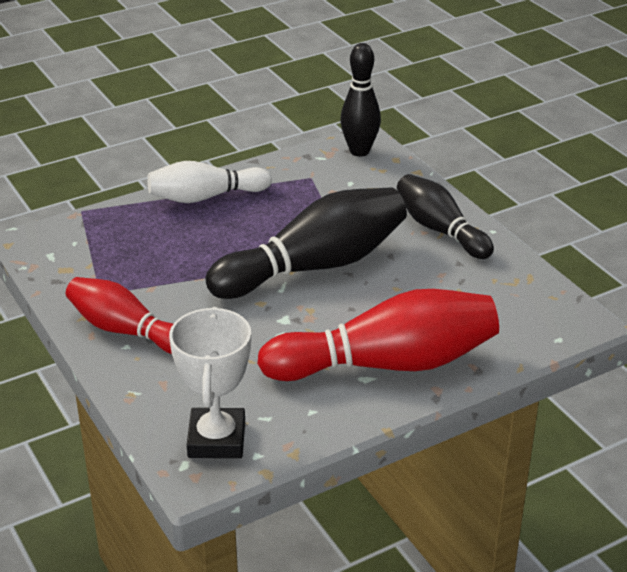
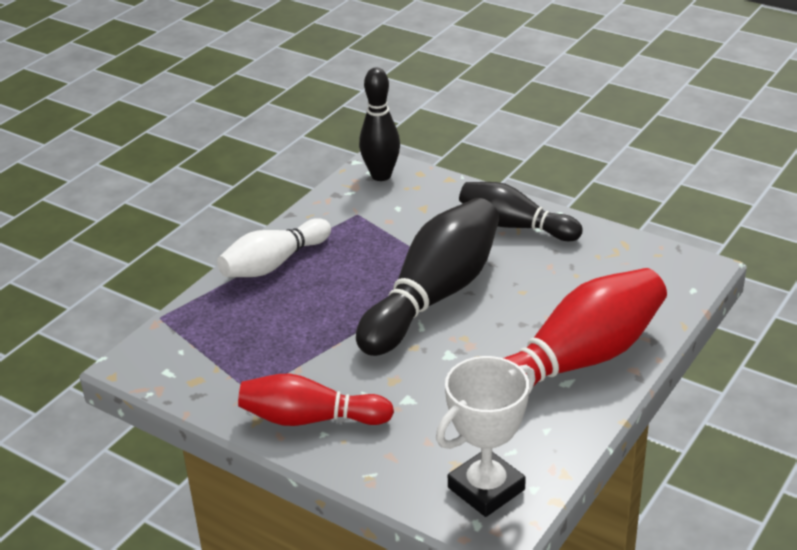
camera: 25 degrees left, 0 degrees up
white trophy [169,307,251,458] -> white trophy turned 75 degrees clockwise [436,356,536,517]

